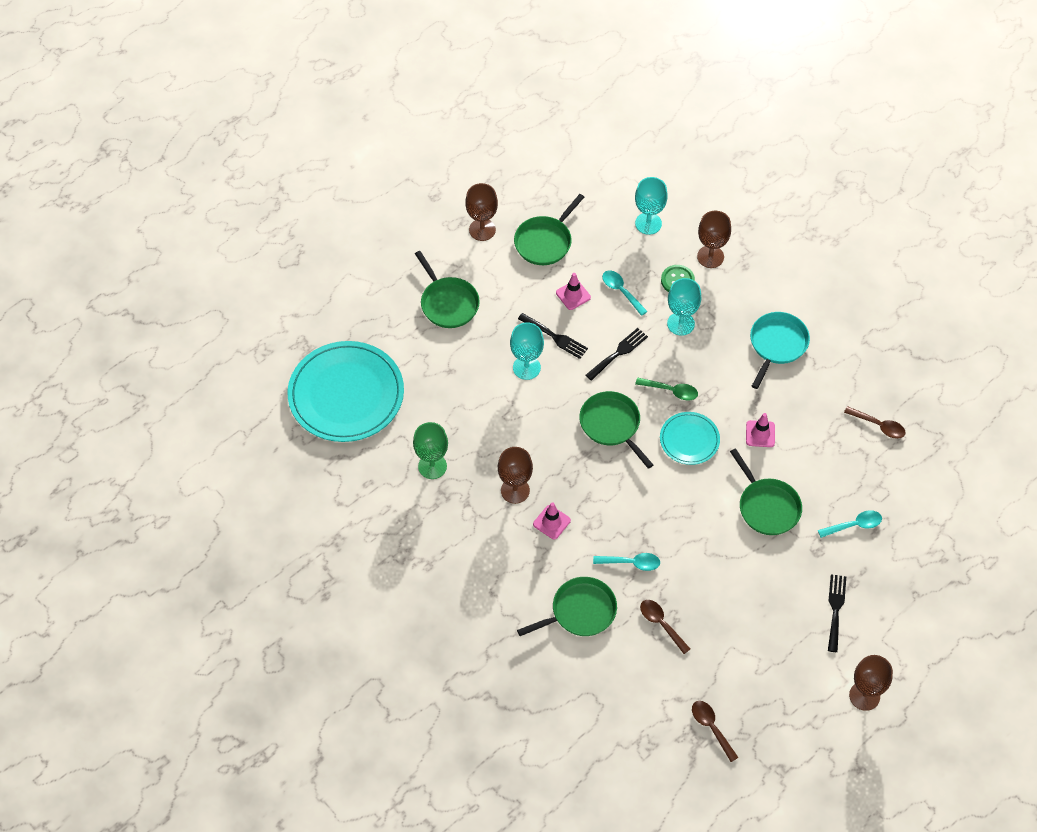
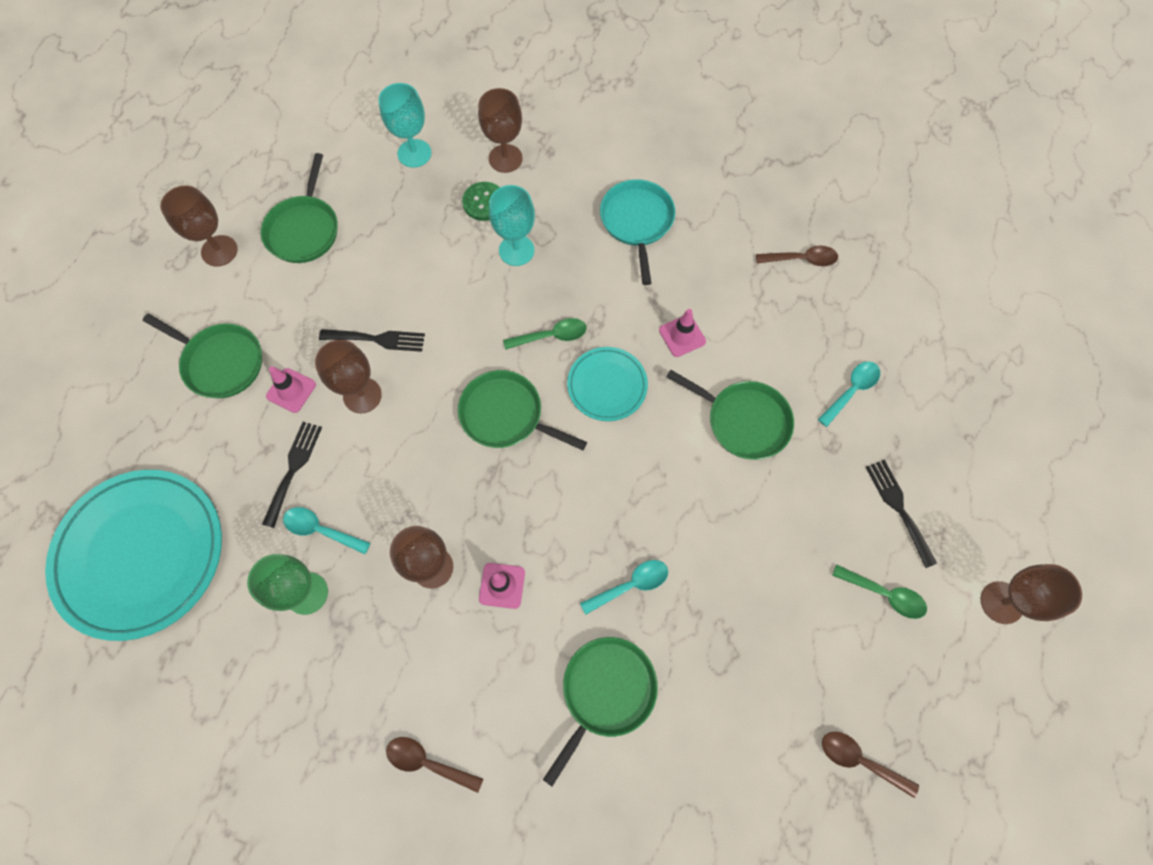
camera: 30 degrees left, 10 degrees up
turquoise goblet [510,323,544,380] -> brown goblet [315,340,382,414]
pink traffic cone [556,273,591,310] -> pink traffic cone moved to [266,366,316,413]
black fork [586,328,648,381] -> black fork moved to [262,422,322,528]
turquoise spoon [602,270,648,316] -> turquoise spoon moved to [283,507,371,554]
brown spoon [640,600,690,654] -> brown spoon moved to [386,737,483,793]
none -> green spoon [832,564,927,619]

